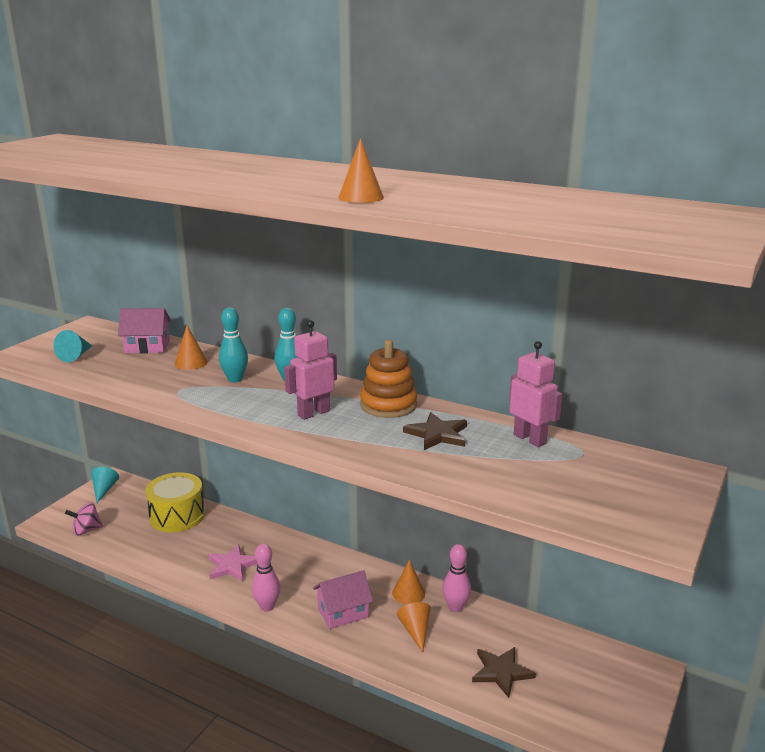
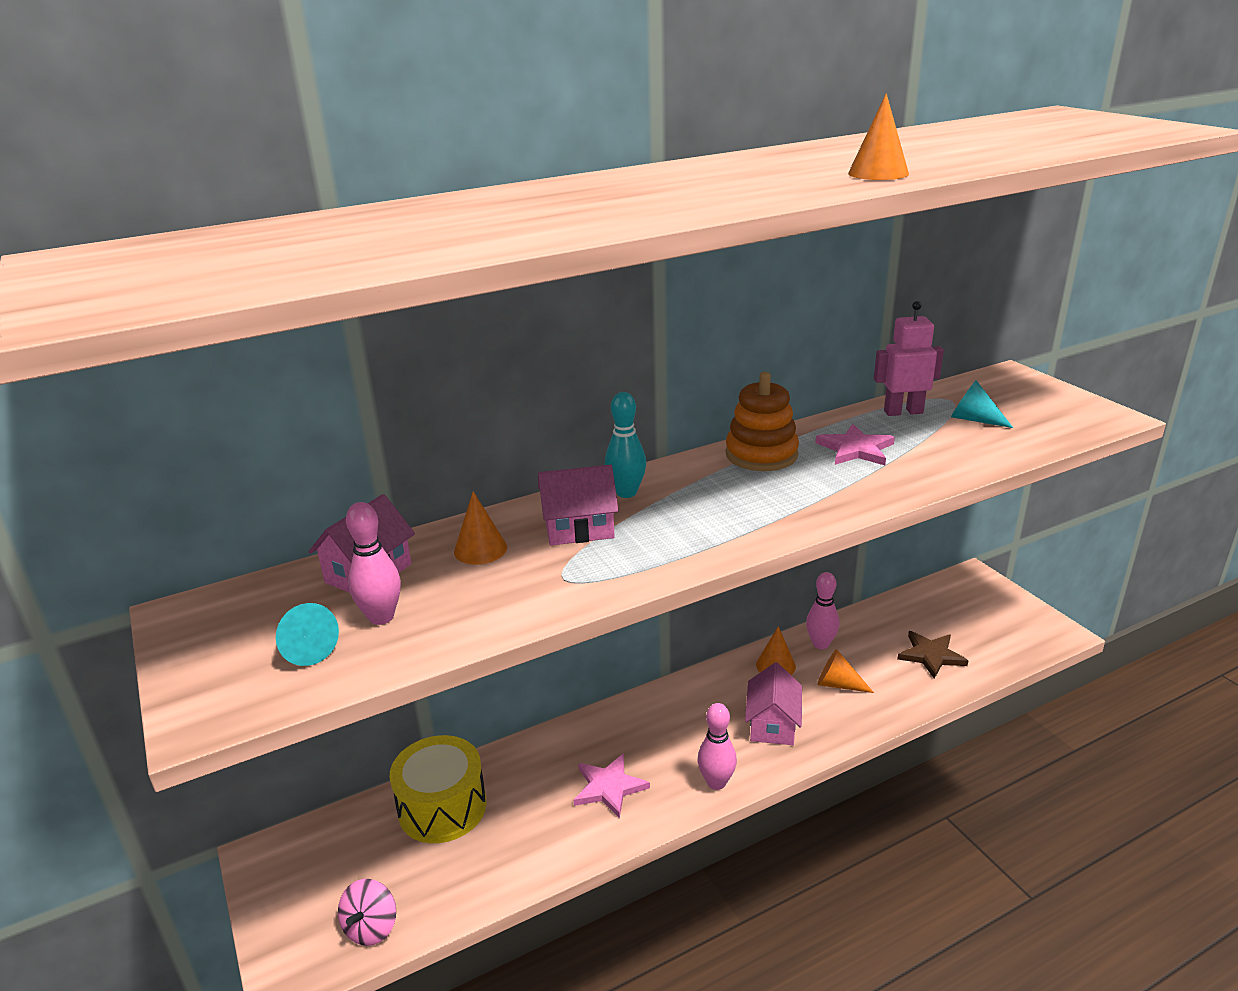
camera: 55 degrees left, 5 degrees up
turquoise cone [91,467,119,503] -> turquoise cone moved to [951,380,1013,428]
turquoise bowling pin [219,307,248,382] -> pink house [538,464,618,545]
pink robot [284,320,337,420] -> none
brown star [403,412,467,450] -> pink star [816,424,895,465]
none -> pink bowling pin [346,502,401,625]

